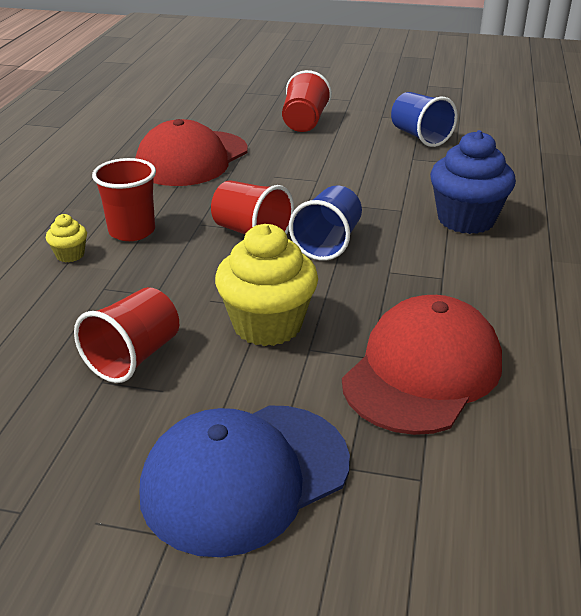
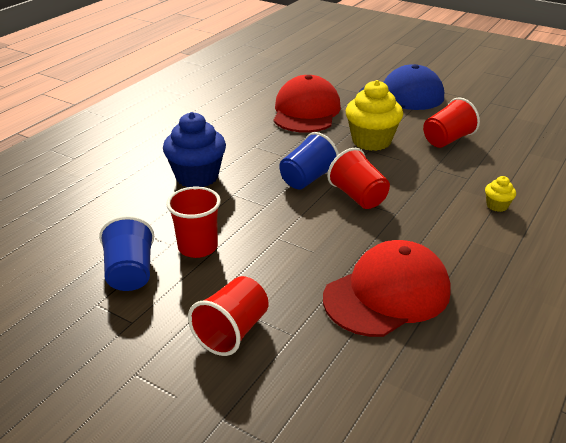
camera: 160 degrees left, 0 degrees up
red cup [92,158,156,241] -> red cup moved to [166,186,221,258]
red cap [342,295,502,435] -> red cap turned 135 degrees clockwise [274,75,341,133]

